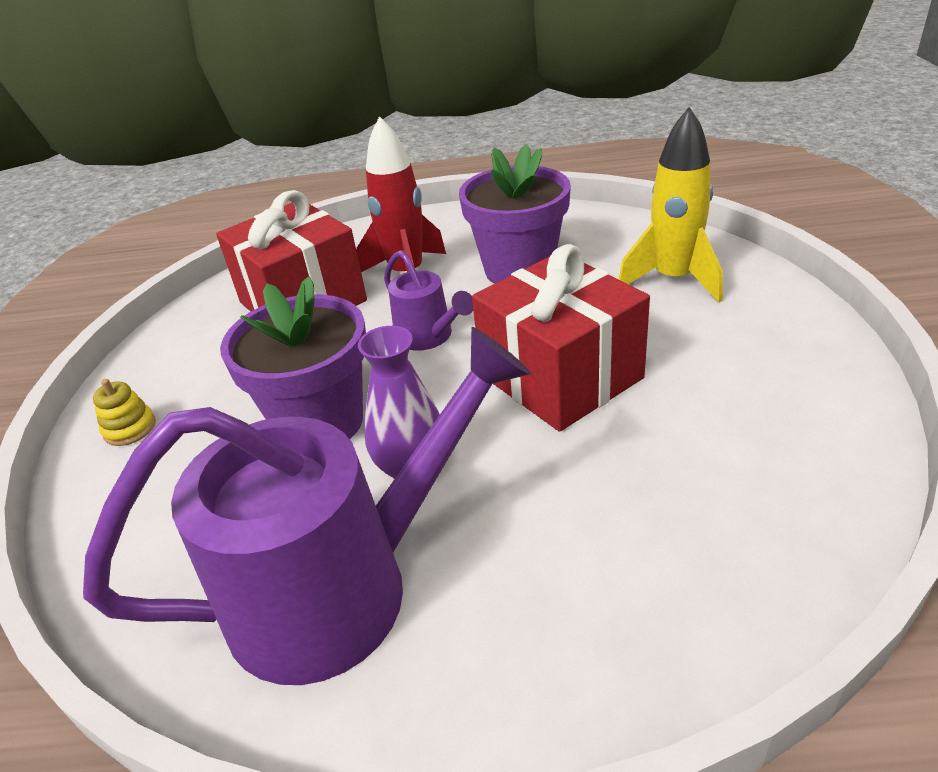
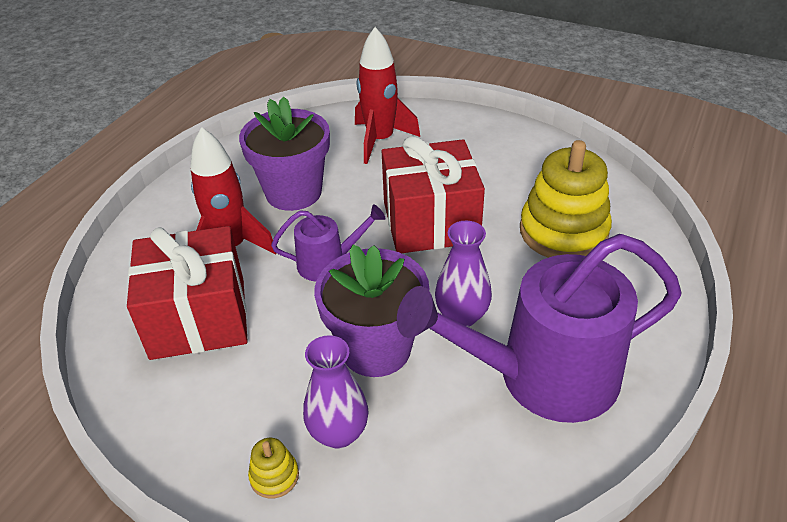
camera: 65 degrees left, 5 degrees up
purple watering can [83,327,531,685] -> purple watering can turned 105 degrees counterclockwise [397,234,682,423]
yellow rocket [619,107,723,302] -> red rocket [355,27,420,164]
none -> purple vase [303,335,369,449]
none -> yellow stacking toy [520,140,612,258]

